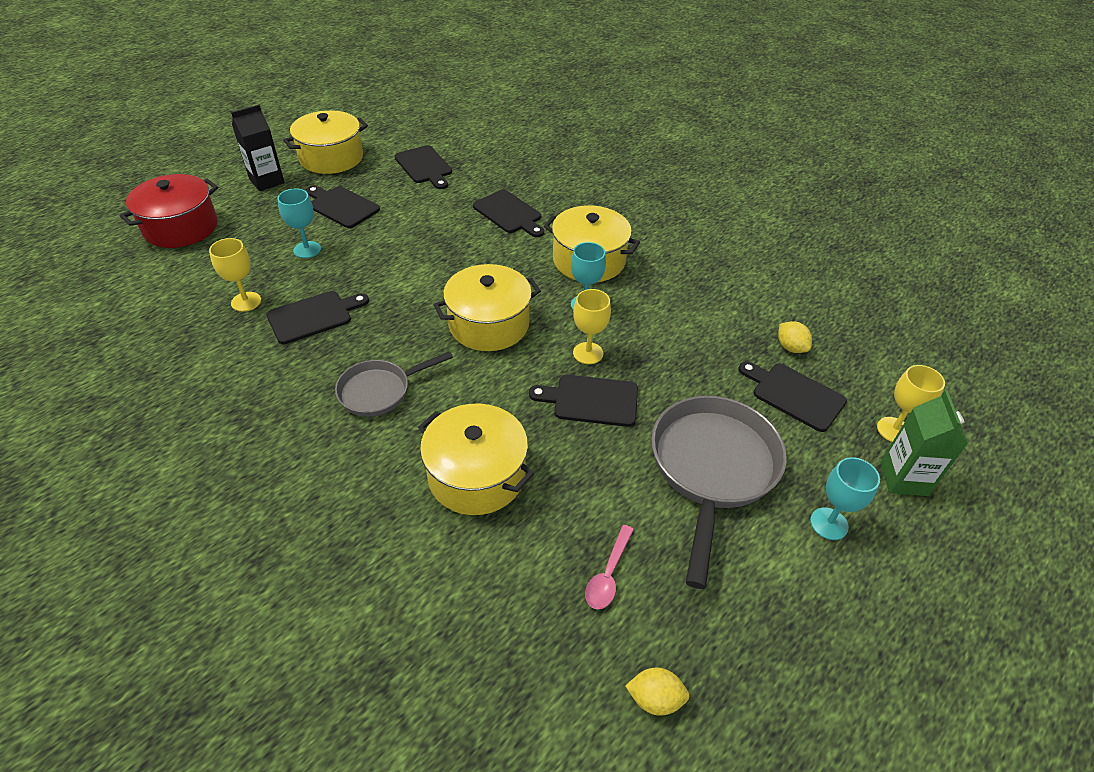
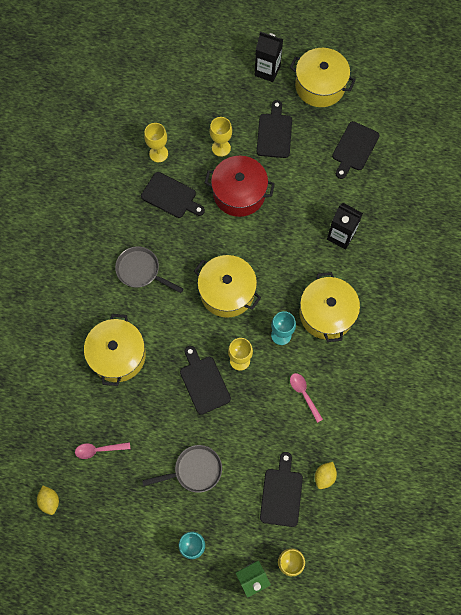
camera: 60 degrees right, 25 degrees up
red pot [120,174,218,248] -> red pot moved to [205,156,275,217]
turquoise goblet [277,188,321,258] -> yellow goblet [210,117,232,157]
black cutting board [473,190,544,237] -> black carton [327,203,363,250]
grey pan [651,396,787,589] -> grey pan [142,445,222,493], size x0.58
none -> pink spoon [290,373,323,423]

